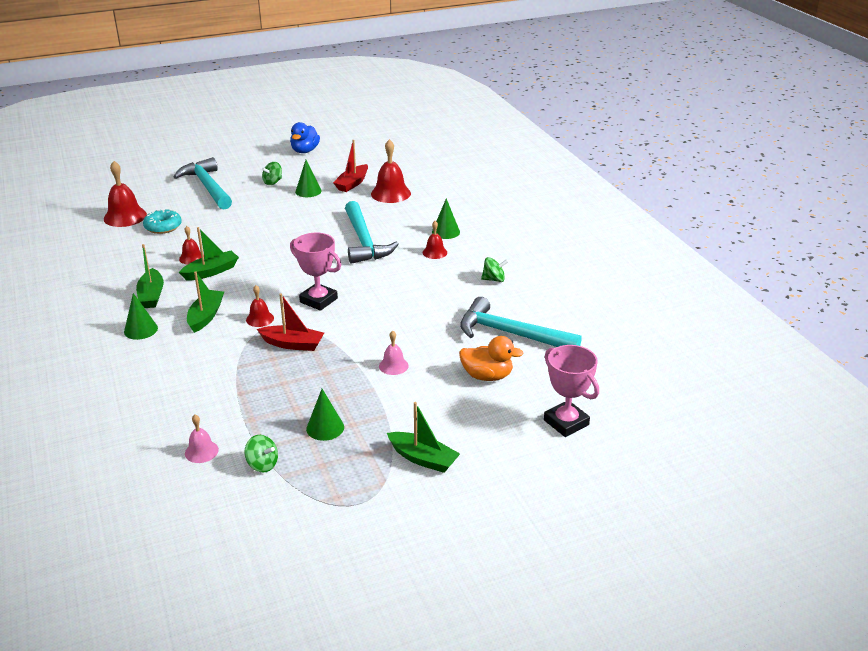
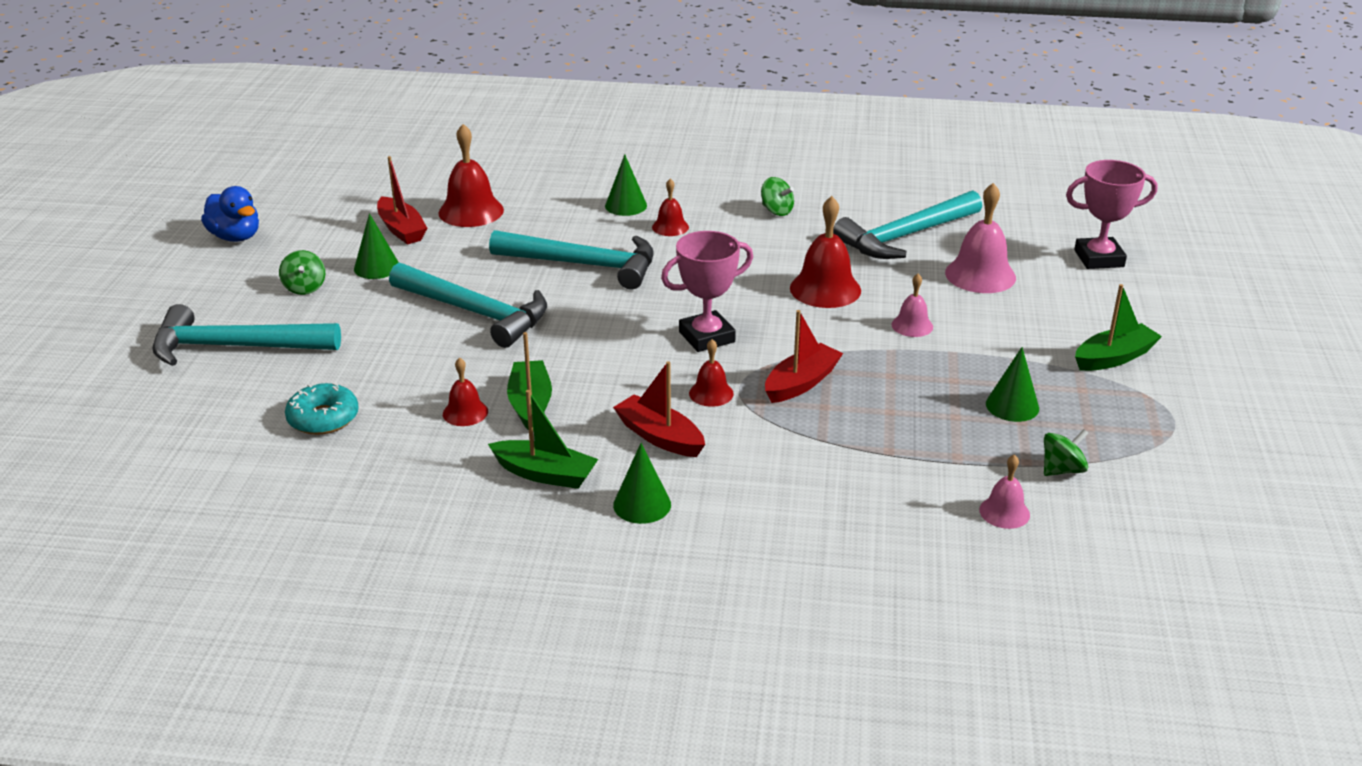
camera: 60 degrees left, 0 degrees up
red bell [104,161,147,227] -> red bell moved to [790,196,861,308]
green boat [187,271,224,333] -> red boat [613,361,705,457]
orange duck [459,336,524,381] -> pink bell [945,183,1016,293]
green spinning top [481,257,508,282] -> green spinning top turned 105 degrees clockwise [761,177,794,216]
none -> turquoise hammer [389,263,547,348]

